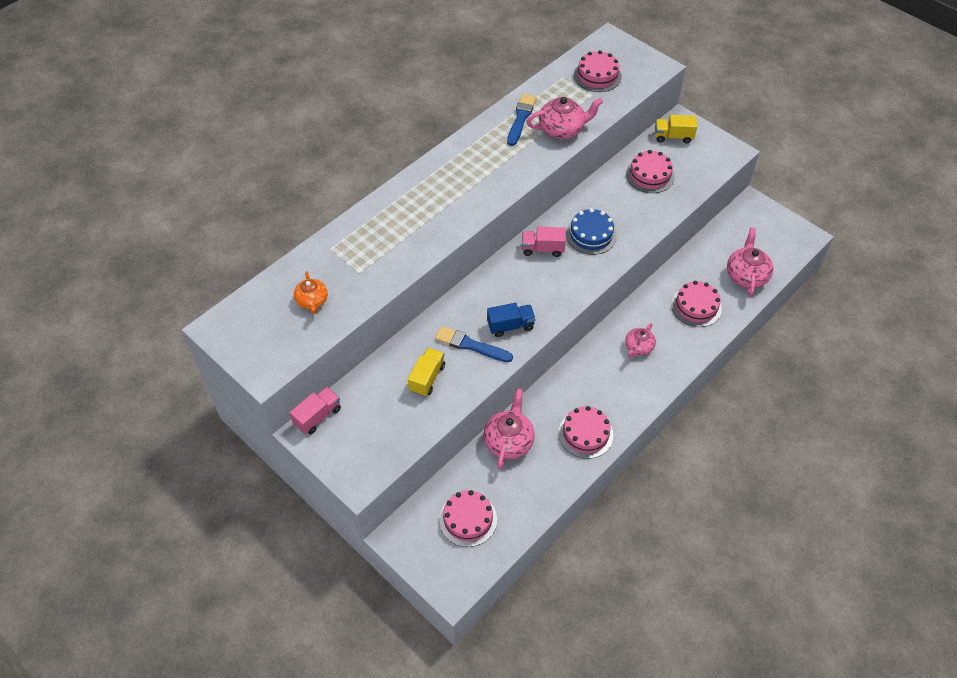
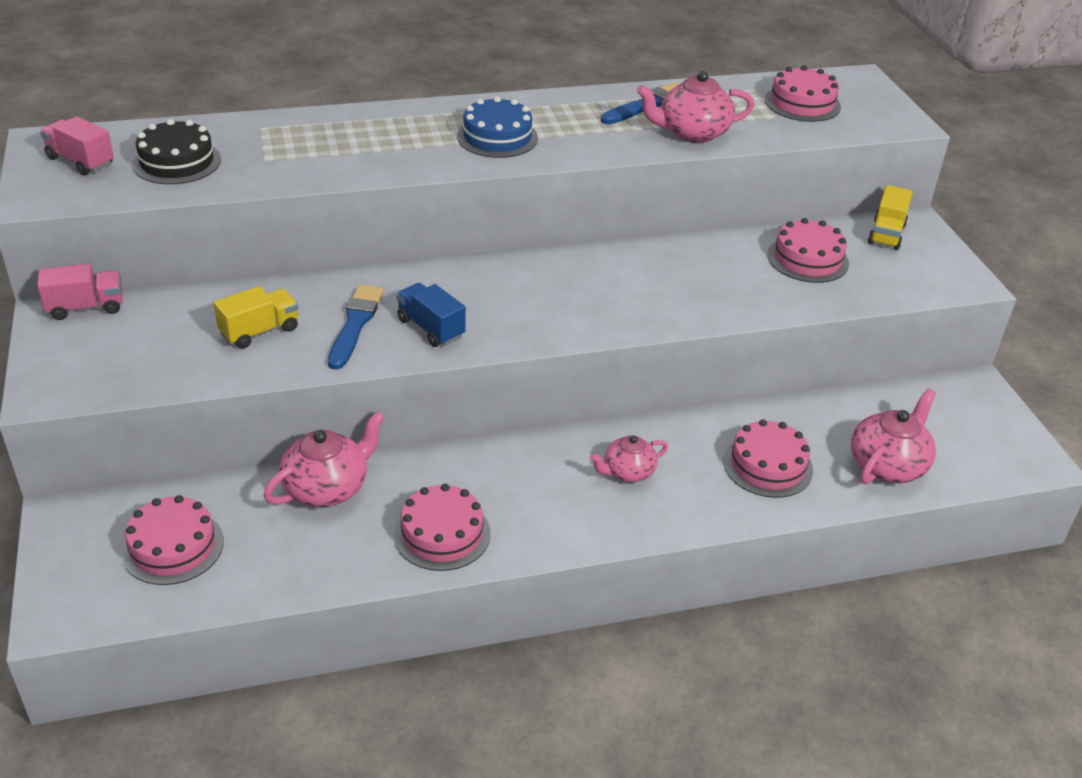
camera: 30 degrees right, 15 degrees down
orange teapot [294,271,328,314] -> black cake [132,119,221,184]
blue brush [435,326,513,362] -> blue brush turned 45 degrees clockwise [328,285,384,370]
blue truck [487,303,536,337] -> blue truck turned 150 degrees counterclockwise [396,283,466,347]
pink truck [522,227,566,257] -> pink truck moved to [40,116,114,175]
pink teapot [526,97,603,139] -> pink teapot turned 150 degrees clockwise [637,71,754,143]
blue cake [566,208,617,255] -> blue cake moved to [457,96,538,158]
yellow truck [655,115,697,144] -> yellow truck turned 105 degrees counterclockwise [868,185,913,250]

